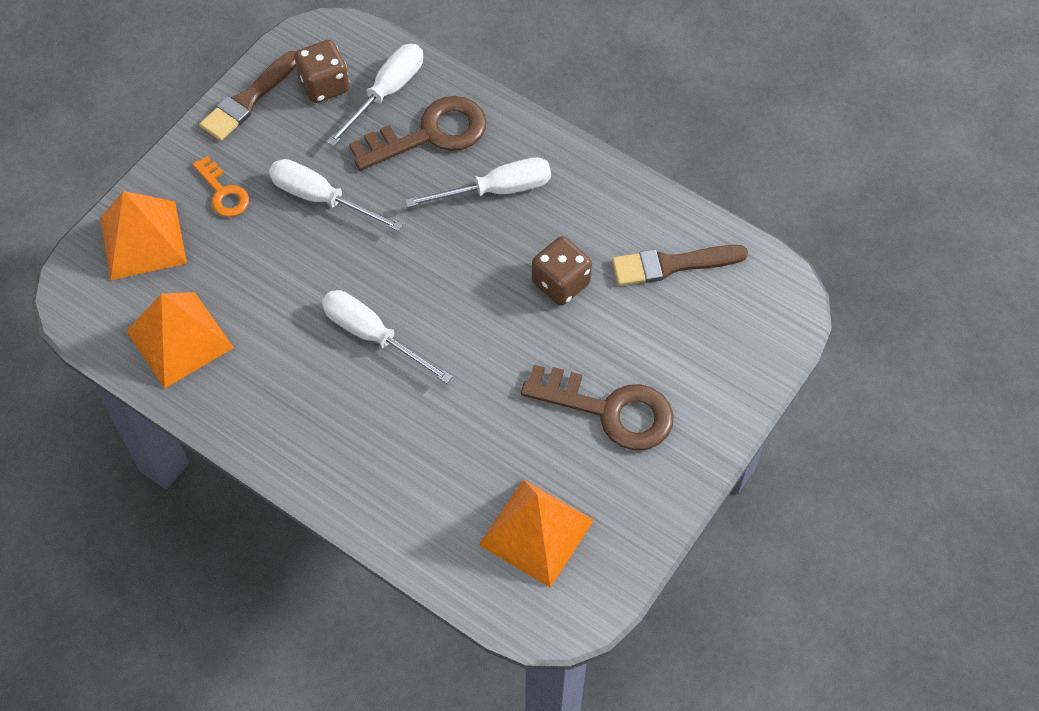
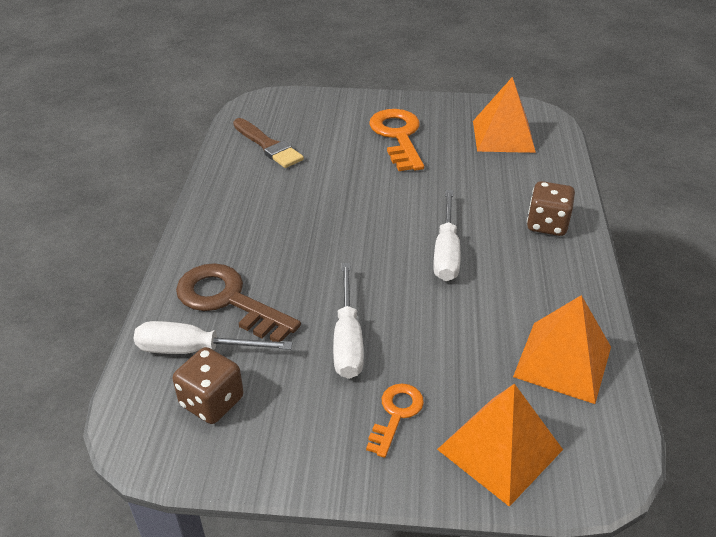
camera: 120 degrees left, 20 degrees down
brown brush [200,51,296,141] -> none
white screwdriver [405,157,551,208] -> none
brown key [521,365,674,450] -> orange key [369,109,424,171]
brown dice [532,236,592,306] -> brown dice moved to [527,181,575,236]

